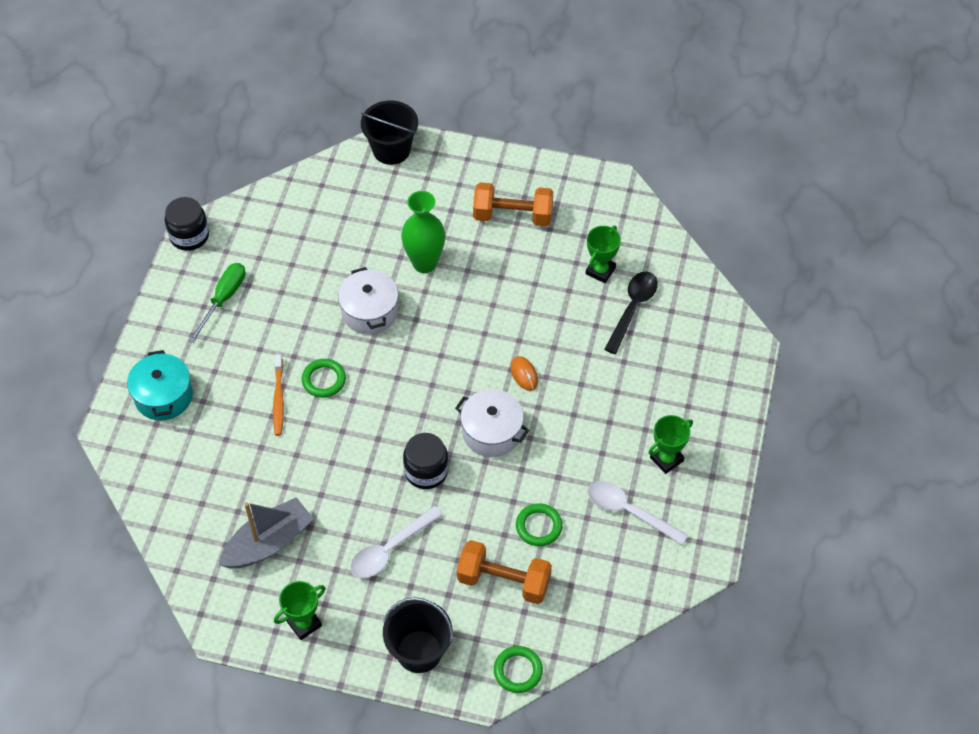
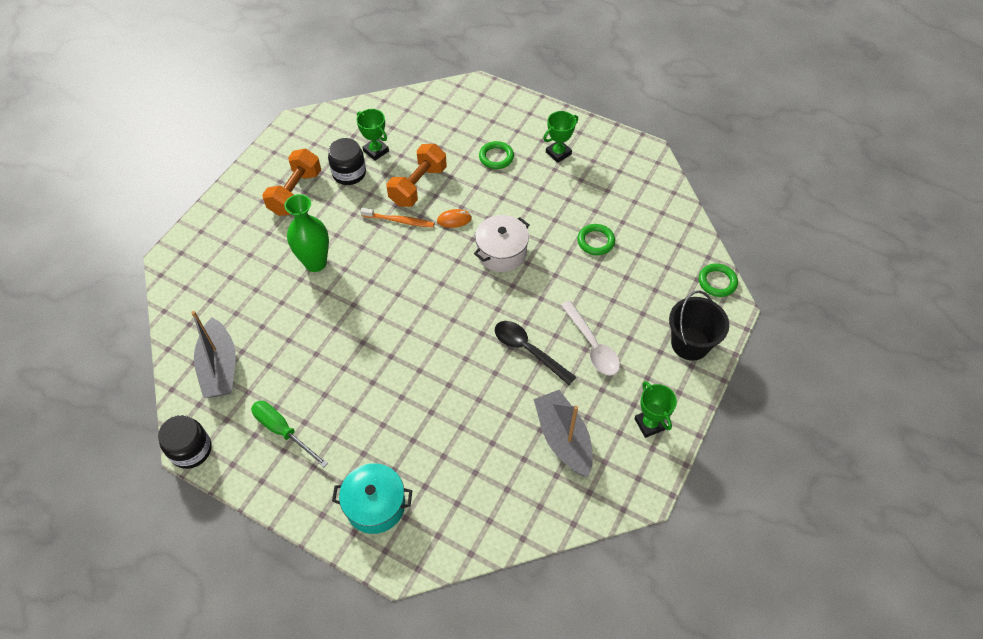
camera: 75 degrees left, 0 degrees up
orange toothbrush [273,354,284,436] -> orange toothbrush moved to [360,208,434,228]
green ring [302,359,346,398] -> green ring moved to [479,141,514,169]
white pot [338,267,398,335] -> none
black bucket [361,100,418,165] -> none
black jar [403,433,448,489] -> black jar moved to [328,138,366,185]
orange dumbbell [457,540,552,604] -> orange dumbbell moved to [386,144,447,207]
white spoon [588,481,688,545] -> none
black spoon [604,272,658,354] -> black spoon moved to [495,321,576,385]
green trophy [648,415,693,474] -> green trophy turned 75 degrees clockwise [543,111,578,163]
none -> grey boat [191,311,236,398]

